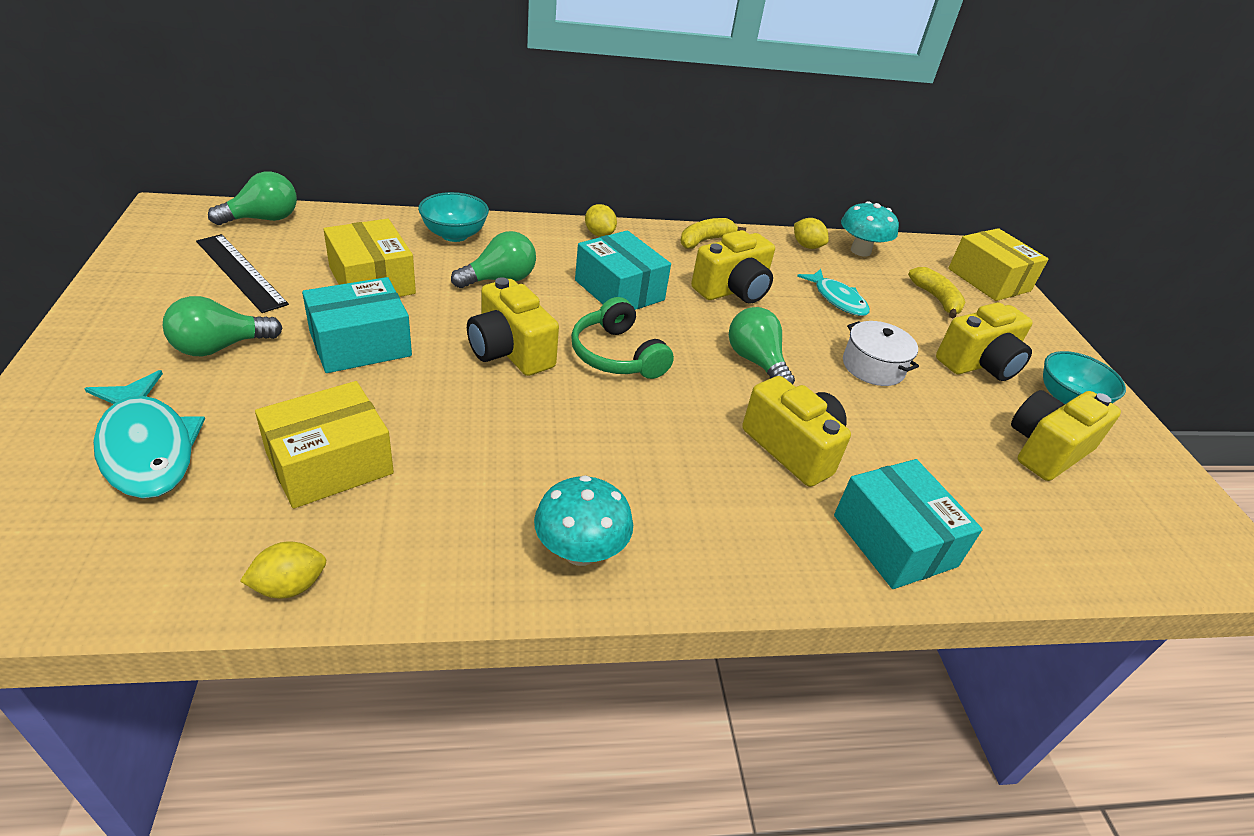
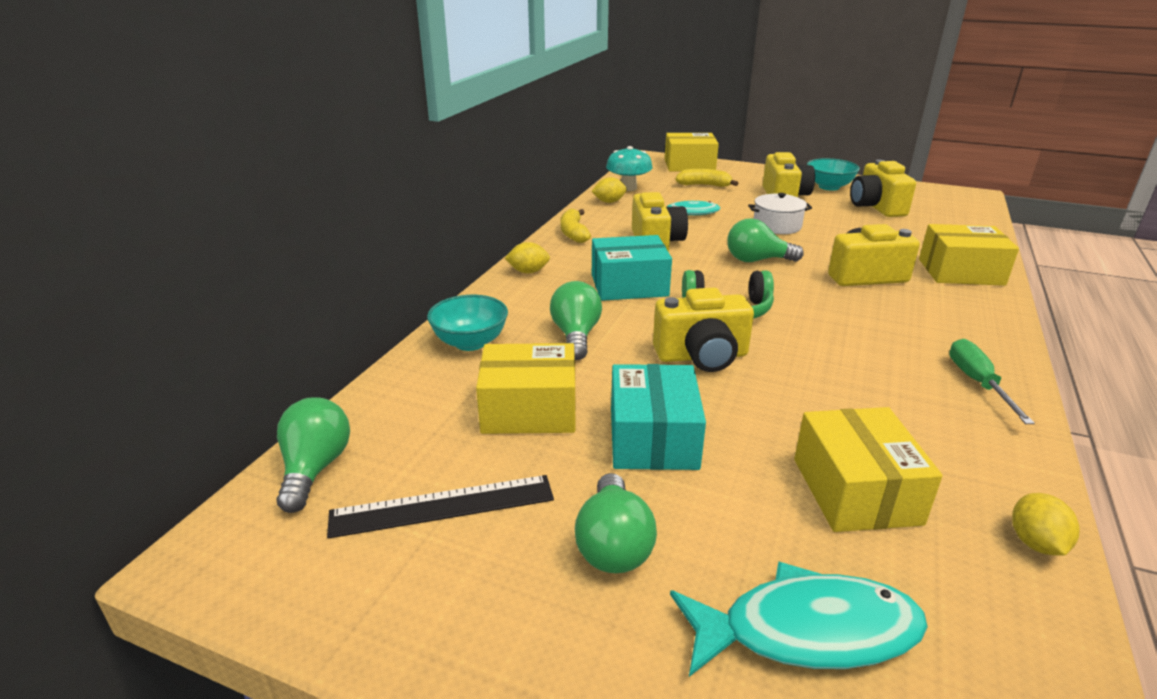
camera: 55 degrees left, 10 degrees down
turquoise mushroom [534,475,633,566] -> green screwdriver [949,339,1035,424]
turquoise box [834,459,983,589] -> yellow box [919,224,1019,286]

